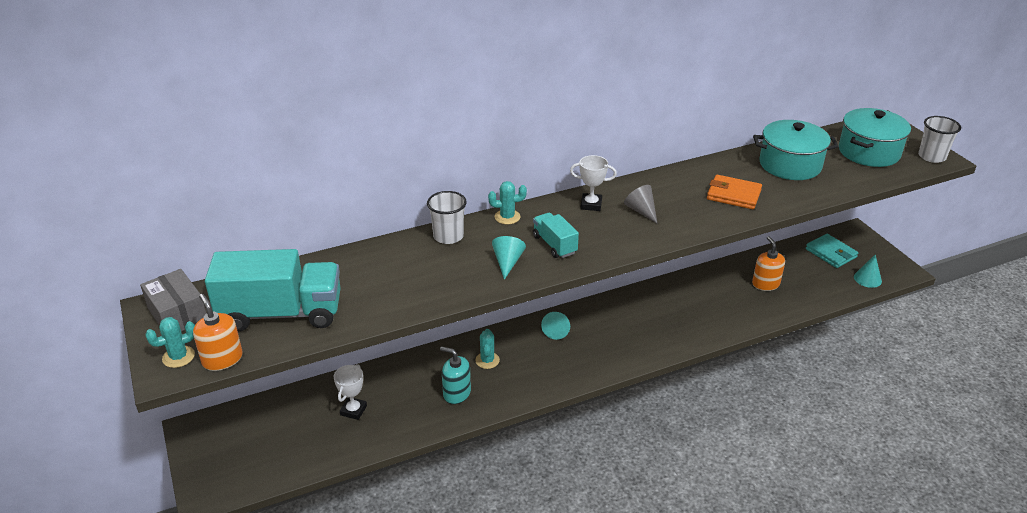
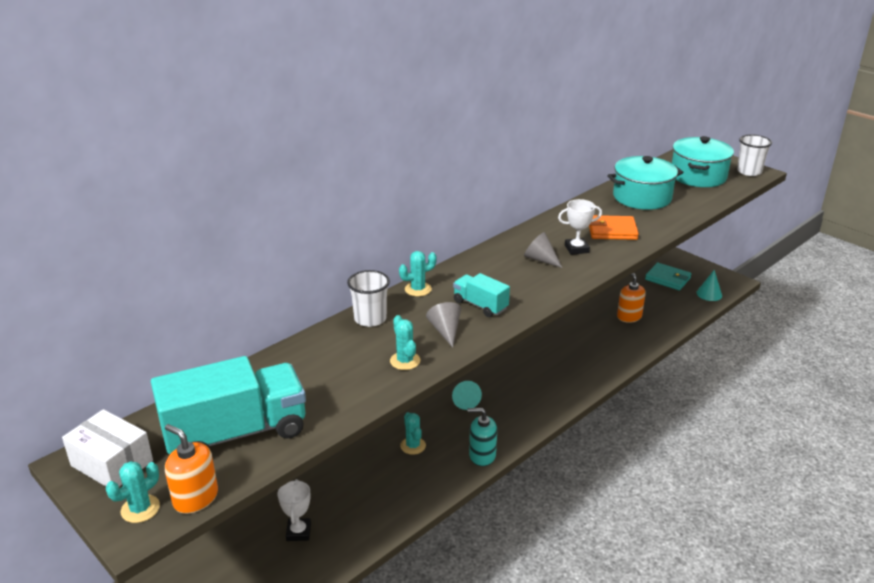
camera: 20 degrees left, 5 degrees down
grey box [140,269,206,331] -> white box [62,409,153,487]
turquoise soap dispenser [440,346,471,404] -> turquoise soap dispenser moved to [468,408,497,466]
turquoise cone [492,236,526,280] -> grey cone [426,302,461,348]
white trophy [570,155,617,211] -> white trophy moved to [558,199,602,255]
none -> turquoise cactus [390,315,420,370]

